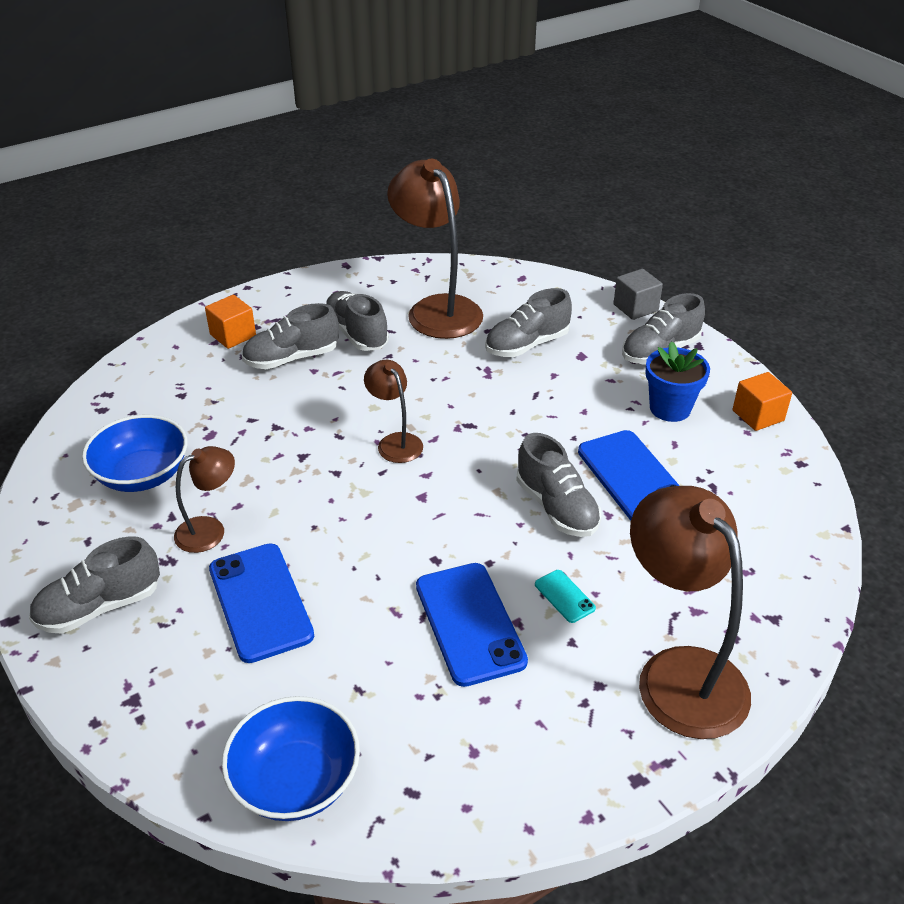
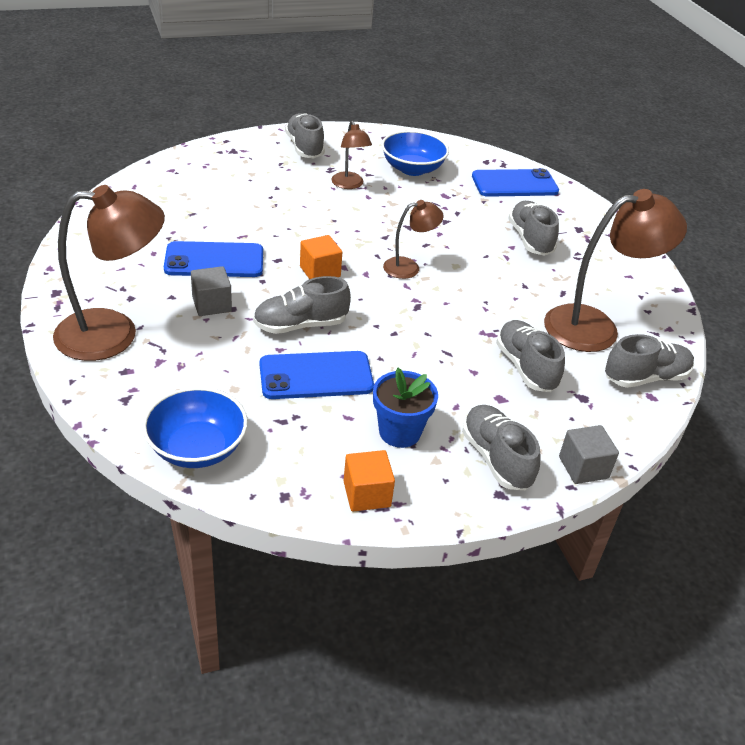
camera: 100 degrees right, 0 degrees up
orange cube [205,295,256,349] -> orange cube moved to [300,235,342,279]
blue phone [209,543,314,663] -> blue phone moved to [472,169,559,197]
blue bowl [222,696,360,821] -> blue bowl moved to [142,387,248,468]
grey shoe [326,291,389,351] -> grey shoe moved to [605,334,694,388]
turquoise phone [535,570,596,623] -> grey cube [191,266,232,316]

